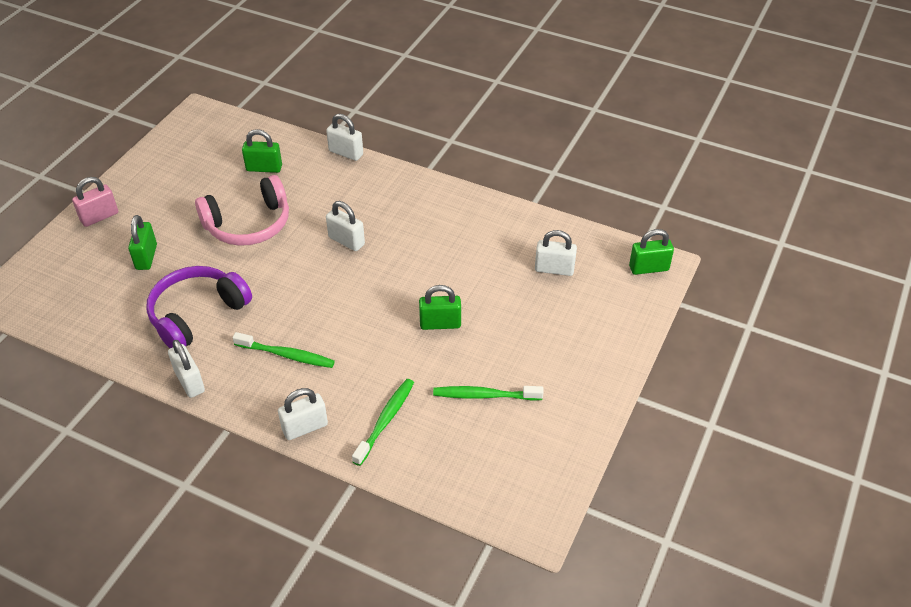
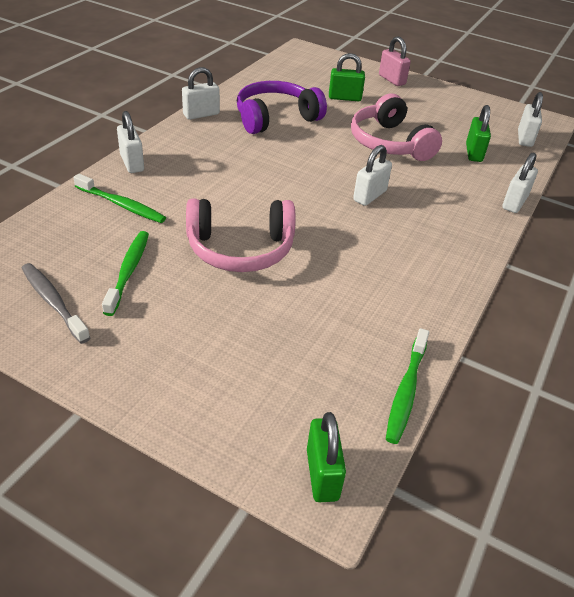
camera: 90 degrees right, 5 degrees down
purple headphones [146,266,252,348] -> purple headphones turned 75 degrees counterclockwise [237,81,327,134]
green toothbrush [232,332,335,368] -> green toothbrush moved to [386,328,429,444]
green padlock [419,285,461,330] -> pink headphones [186,199,296,272]
white padlock [535,230,577,276] -> white padlock moved to [518,92,543,147]
none -> grey toothbrush [22,263,91,344]

